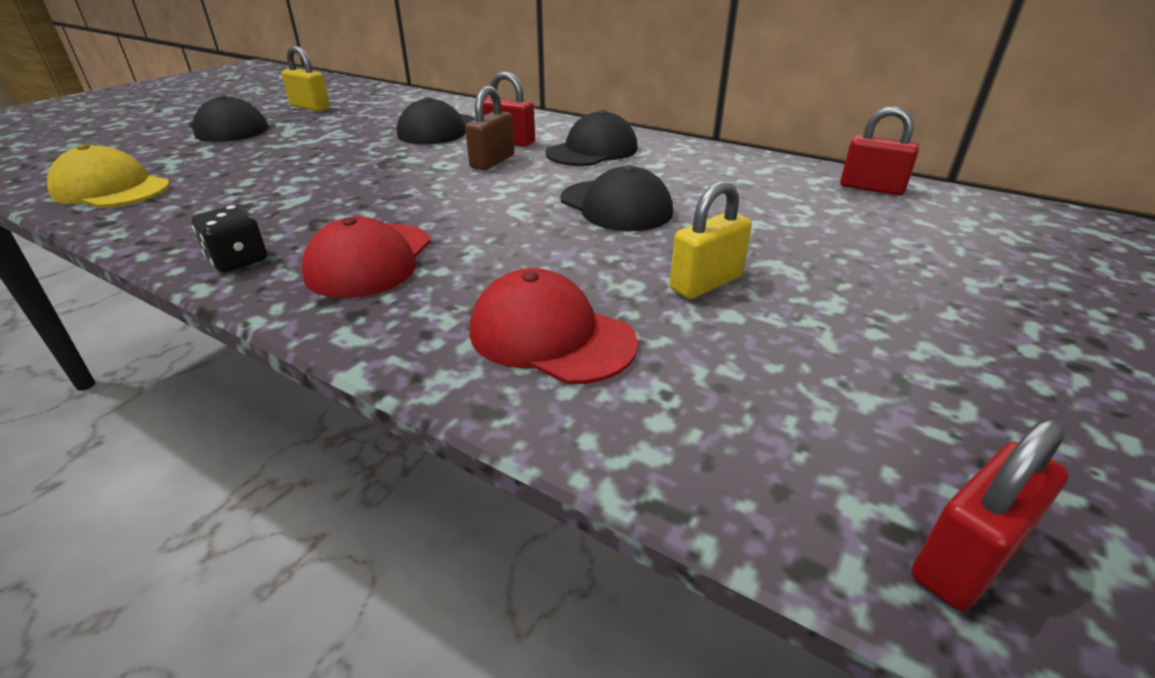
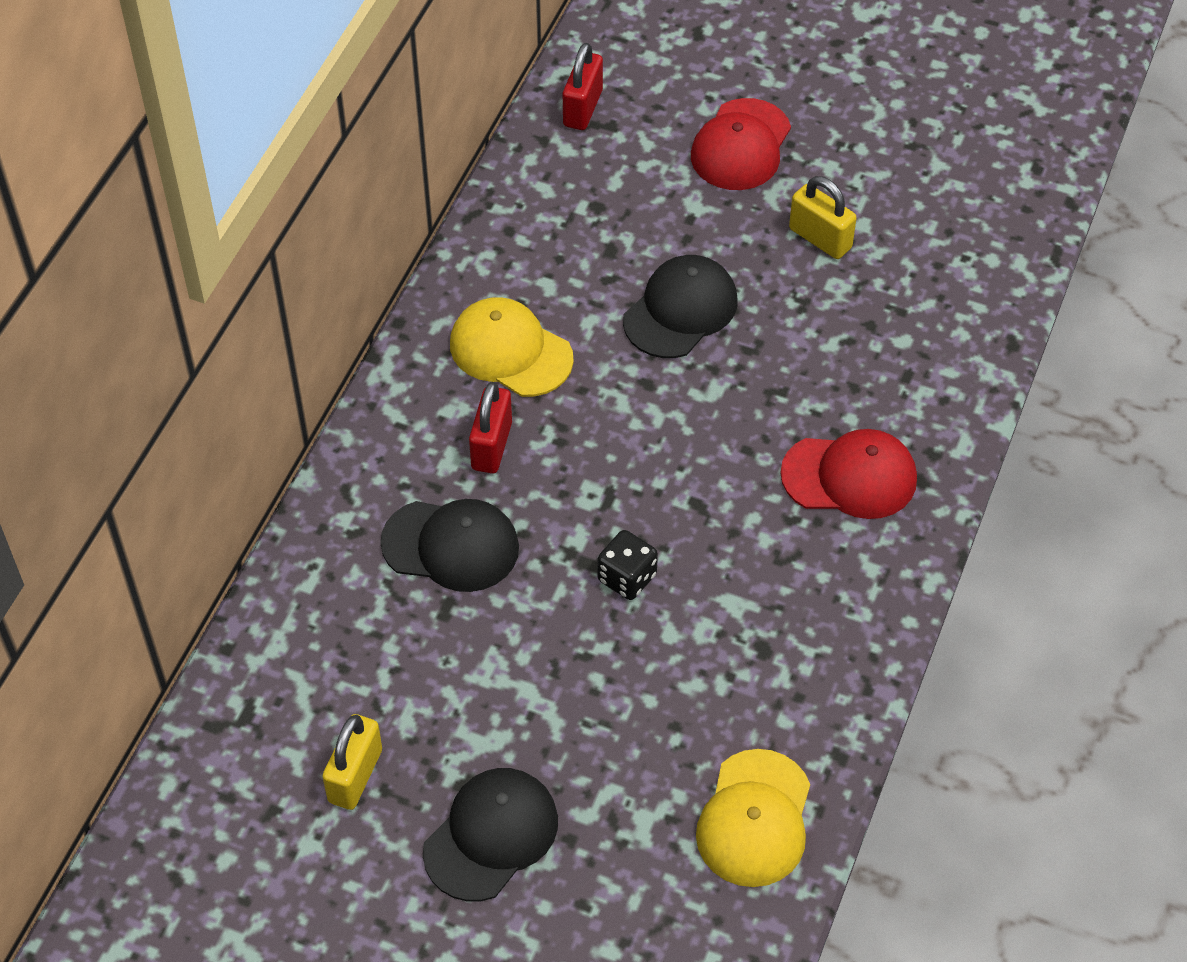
camera: 100 degrees left, 20 degrees up
black dice [192,205,267,272] -> black dice moved to [597,530,658,600]
brown padlock [465,86,514,170] -> none
red cap [469,268,638,384] -> red cap moved to [691,98,791,190]
black cap [546,110,638,166] -> yellow cap [450,297,574,397]
red padlock [912,418,1068,611] -> none

